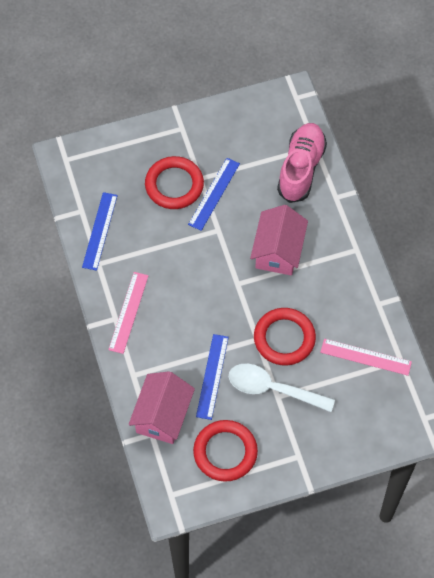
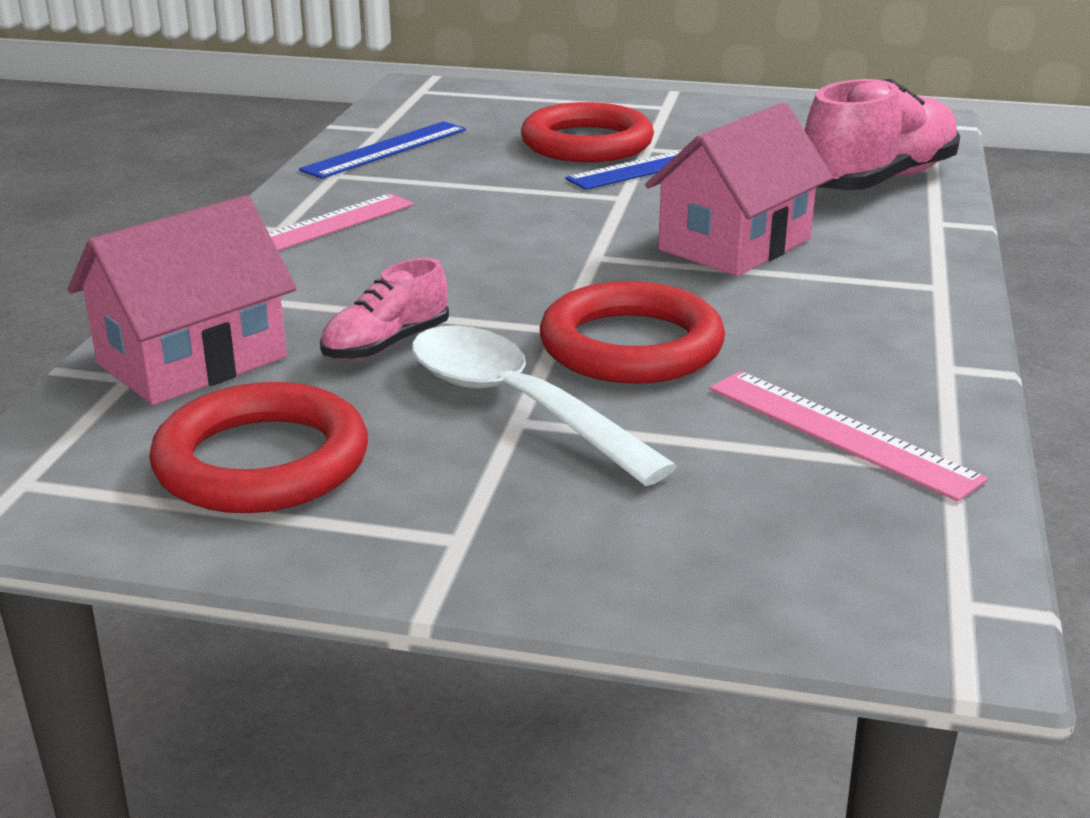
camera: 30 degrees right, 35 degrees down
blue ruler [196,334,229,420] -> pink shoe [320,258,449,360]

